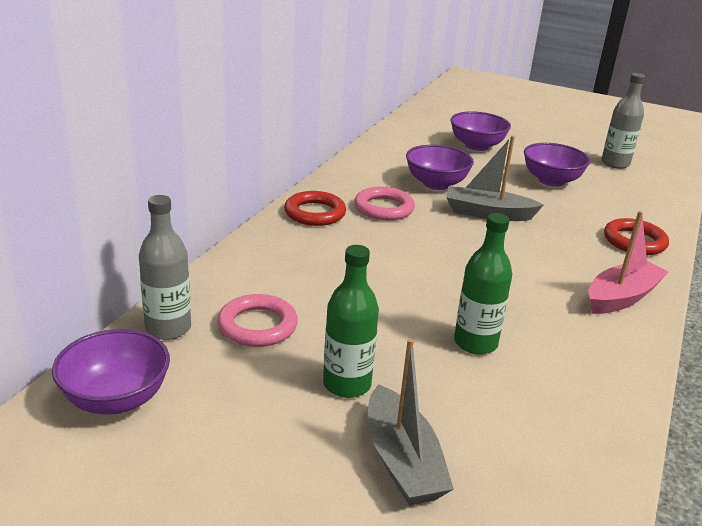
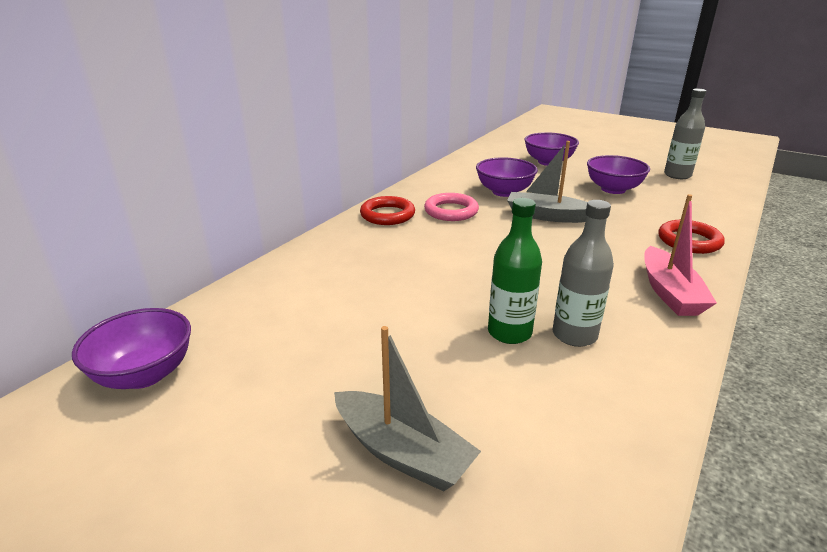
camera: 10 degrees right, 0 degrees up
grey bottle [139,195,191,340] -> grey bottle moved to [553,200,614,347]
pink ring [217,294,298,347] -> none
green bottle [323,245,379,398] -> none
grey boat [368,338,454,505] -> grey boat turned 45 degrees counterclockwise [334,326,481,491]
pink boat [588,211,669,314] -> pink boat turned 120 degrees clockwise [644,194,717,316]

